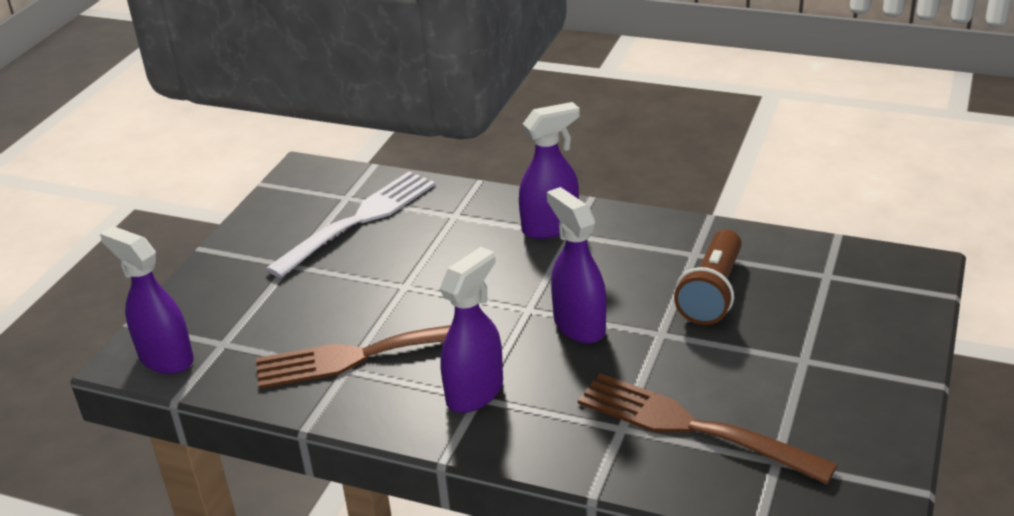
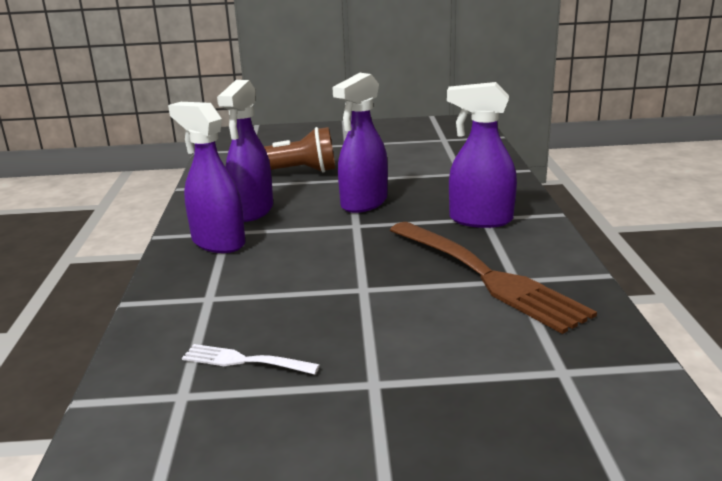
camera: 115 degrees left, 10 degrees down
purple spray bottle [100,226,194,374] -> purple spray bottle moved to [217,80,273,222]
white fork [266,171,435,278] -> white fork [182,344,320,375], size x0.46
brown fork [578,373,838,484] -> none

